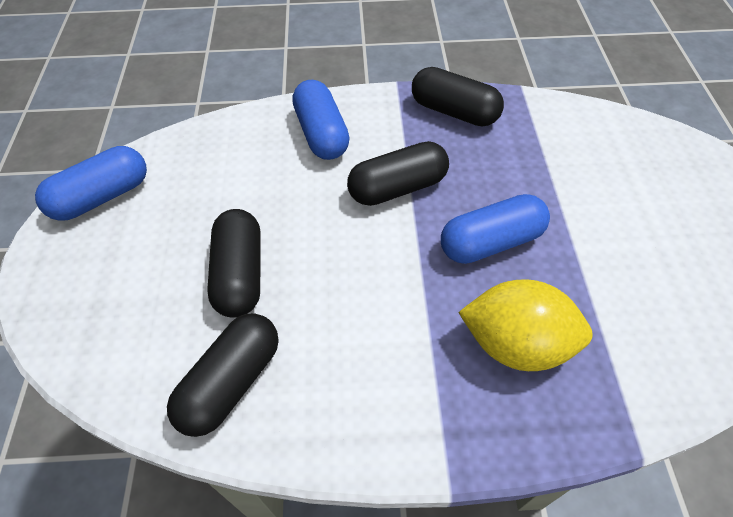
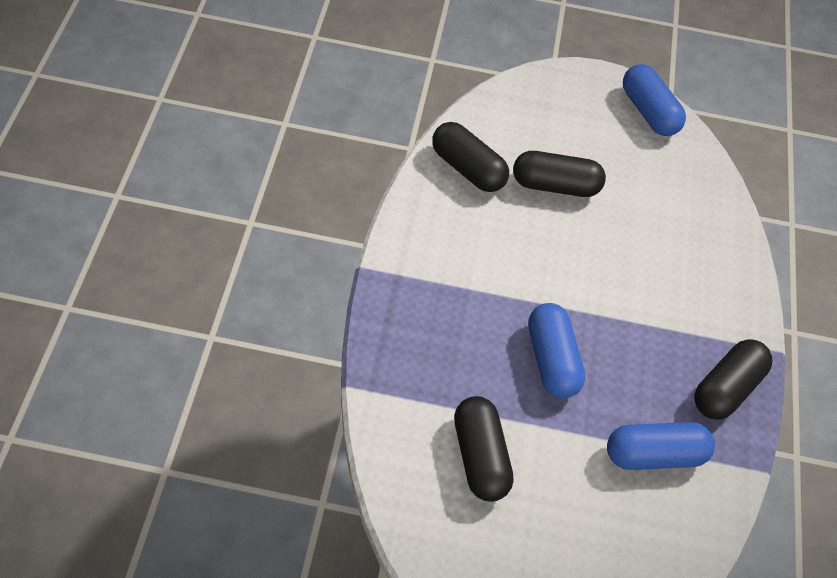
camera: 95 degrees right, 0 degrees up
blue capsule [292,80,350,160] -> blue capsule moved to [607,422,715,470]
black capsule [347,141,449,206] -> black capsule moved to [454,396,513,502]
yellow lemon [458,279,593,371] -> none

